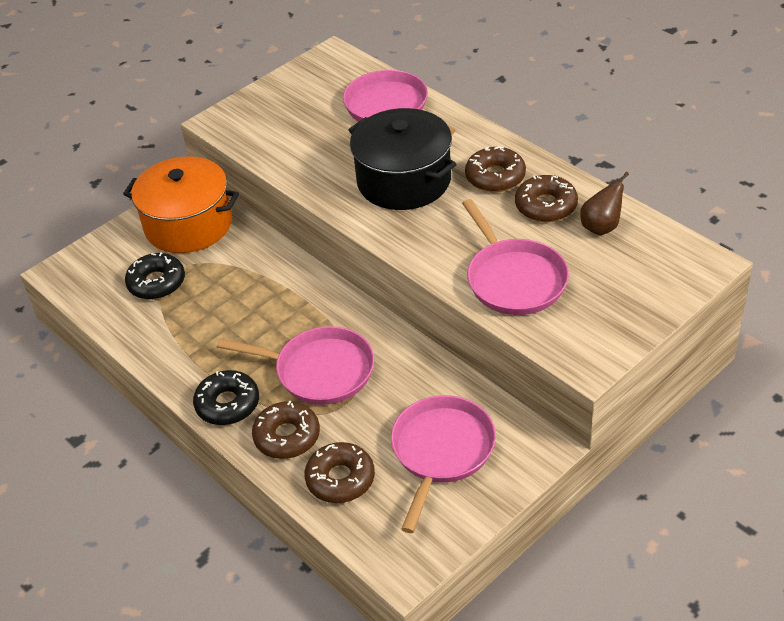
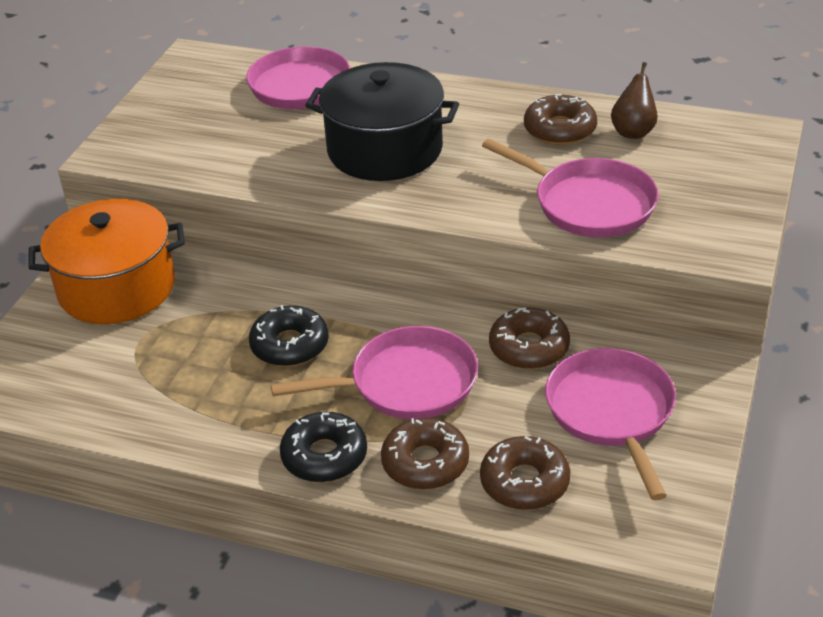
camera: 30 degrees left, 5 degrees down
black donut [125,252,185,300] -> black donut moved to [249,305,329,367]
brown donut [465,146,526,192] -> brown donut moved to [489,308,570,369]

